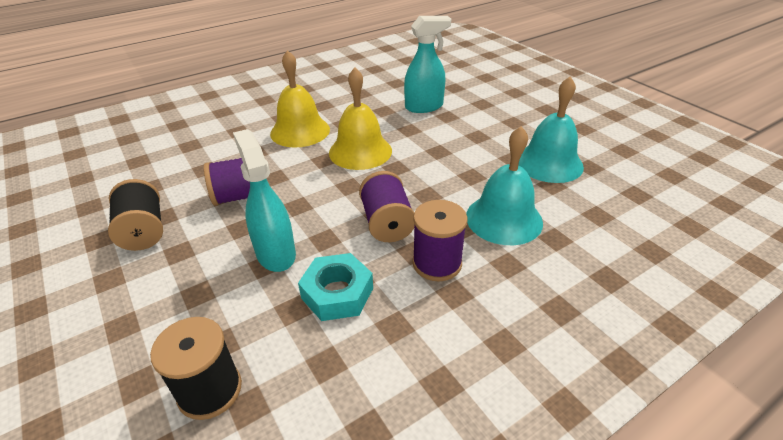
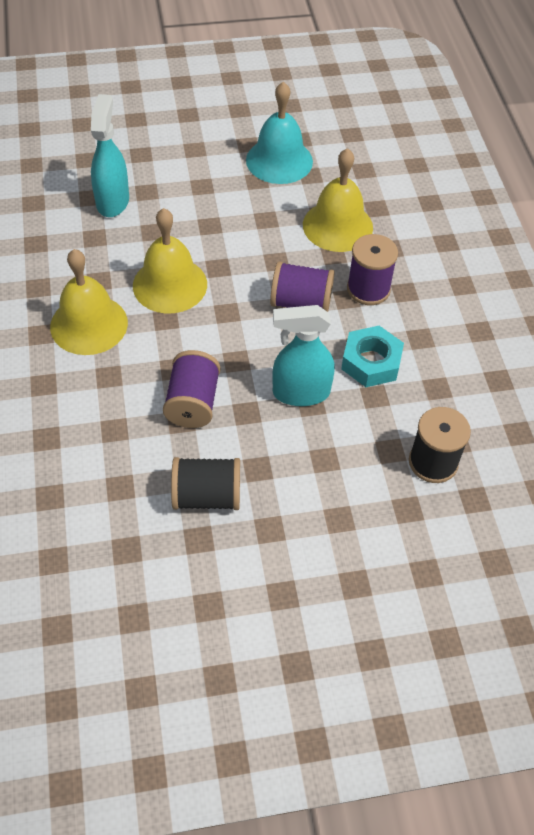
camera: 70 degrees left, 15 degrees up
turquoise bell [466,126,543,245] -> yellow bell [303,148,373,252]

